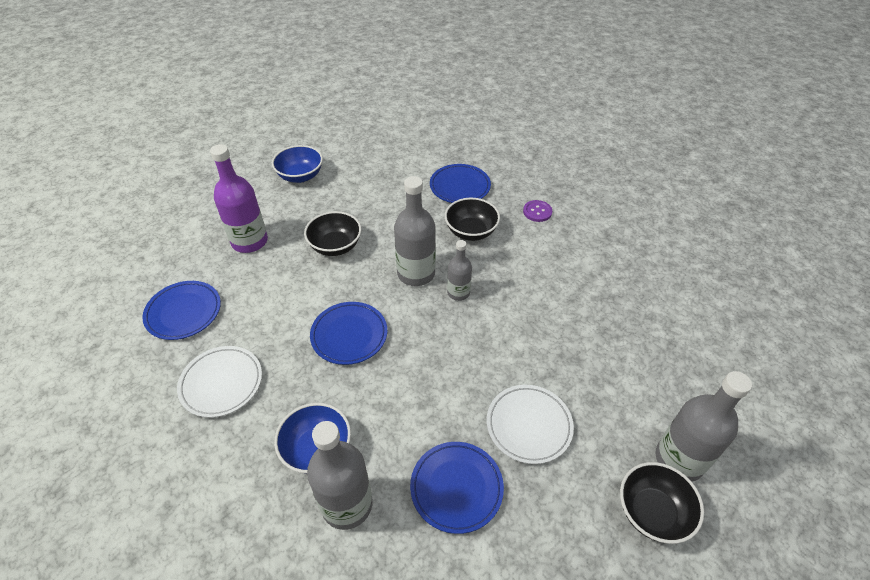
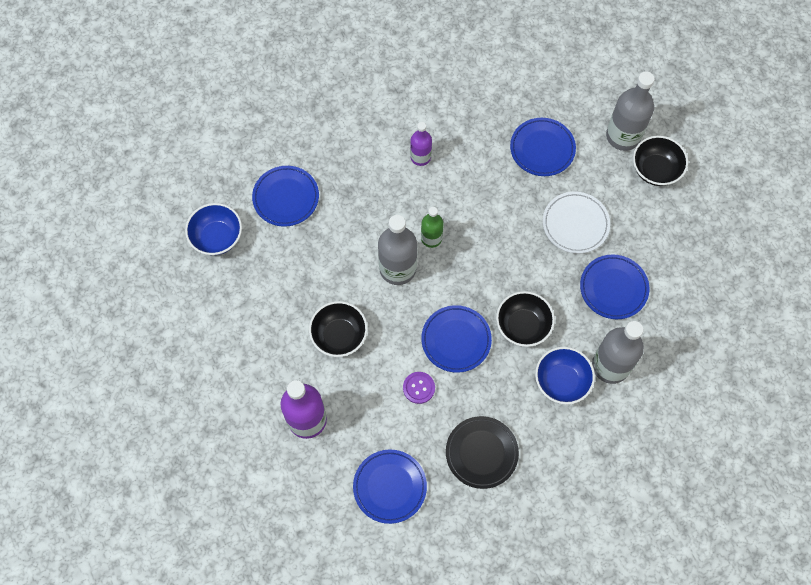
camera: 75 degrees left, 20 degrees up
white plate [177,346,262,418] -> black plate [446,416,519,489]
blue bowl [272,145,323,183] -> blue bowl moved to [185,203,242,255]
black bowl [445,198,500,241] -> black bowl moved to [496,291,555,347]
grey bottle [447,240,472,301] -> green bottle [421,207,444,248]
purple button [523,200,552,222] -> purple button moved to [403,372,435,404]
none -> purple bottle [410,122,432,166]
none -> blue plate [510,118,576,176]

